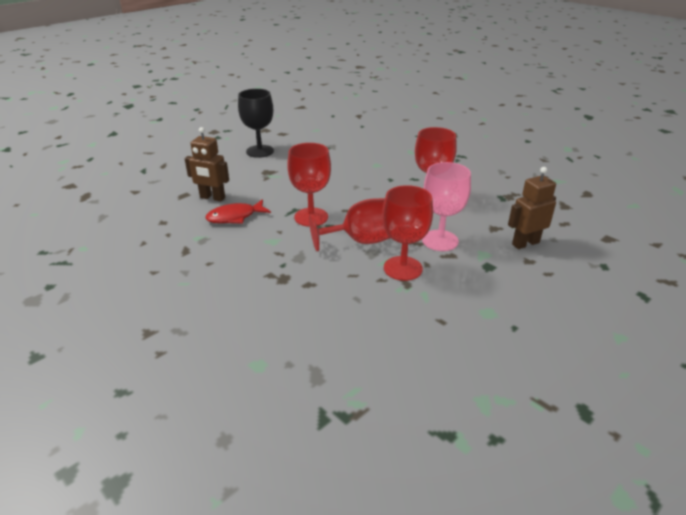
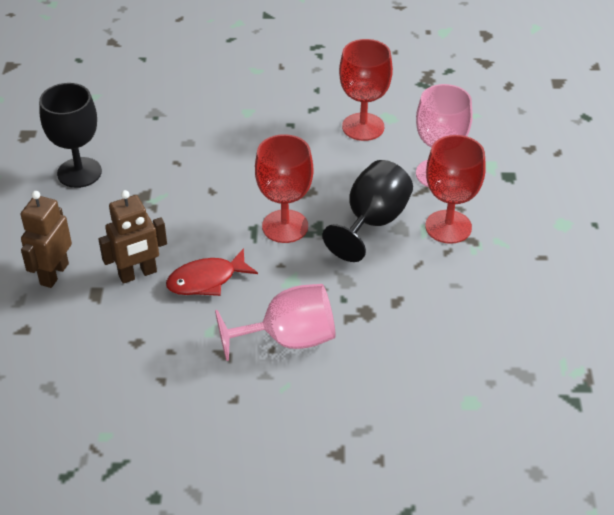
camera: 45 degrees left, 10 degrees up
red fish [205,199,271,224] -> red fish turned 45 degrees clockwise [166,248,258,296]
red goblet [309,198,390,251] -> black goblet [323,160,413,262]
brown robot [508,167,556,249] -> brown robot moved to [21,191,72,288]
none -> pink goblet [215,284,336,361]

